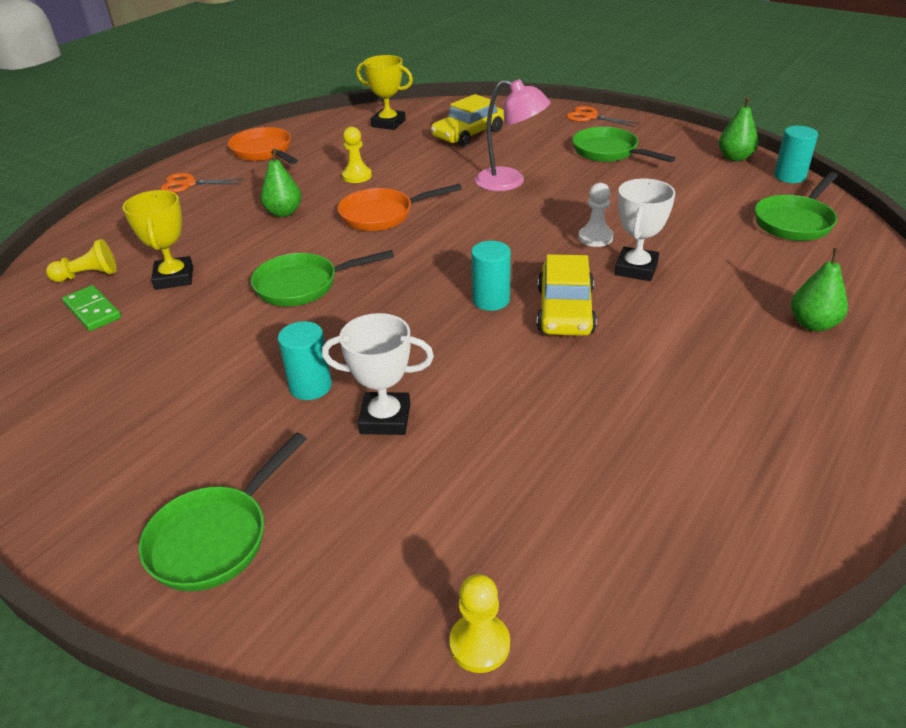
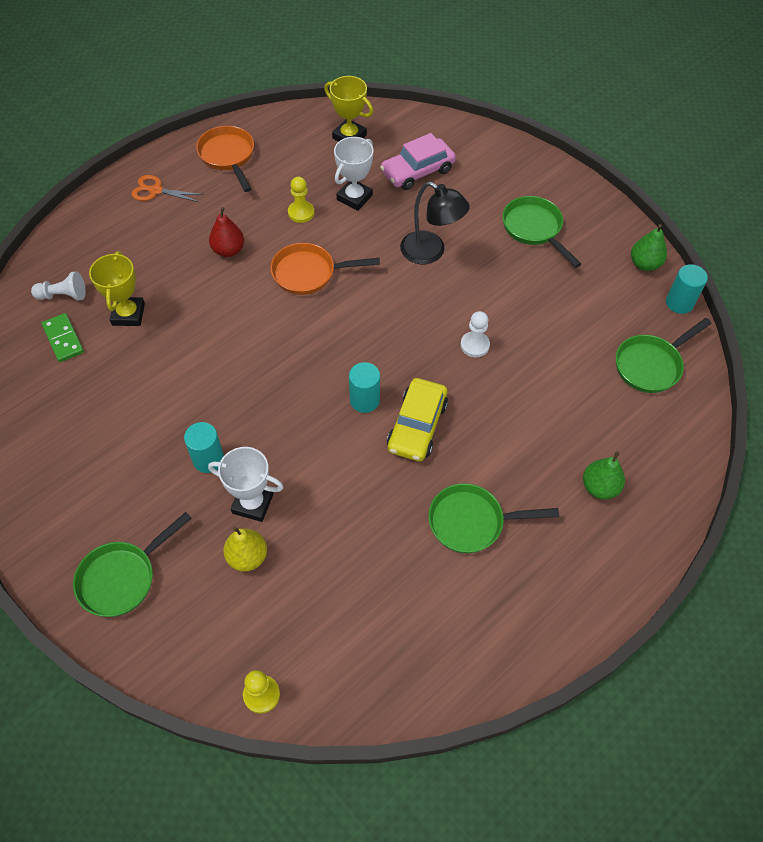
camera: 10 degrees right, 20 degrees up
yellow pawn [46,239,117,282] -> white pawn [31,271,86,301]
green pan [251,250,394,307] -> green pan moved to [428,483,559,553]
green pear [260,148,302,217] -> red pear [209,207,244,257]
yellow car [431,94,504,147] -> pink car [380,133,456,190]
pink lamp [475,79,550,191] -> black lamp [400,182,470,264]
orange scissors [566,106,639,127] -> none
white trophy [615,179,676,281] -> white trophy moved to [334,137,374,211]
none -> yellow pear [223,527,267,572]

